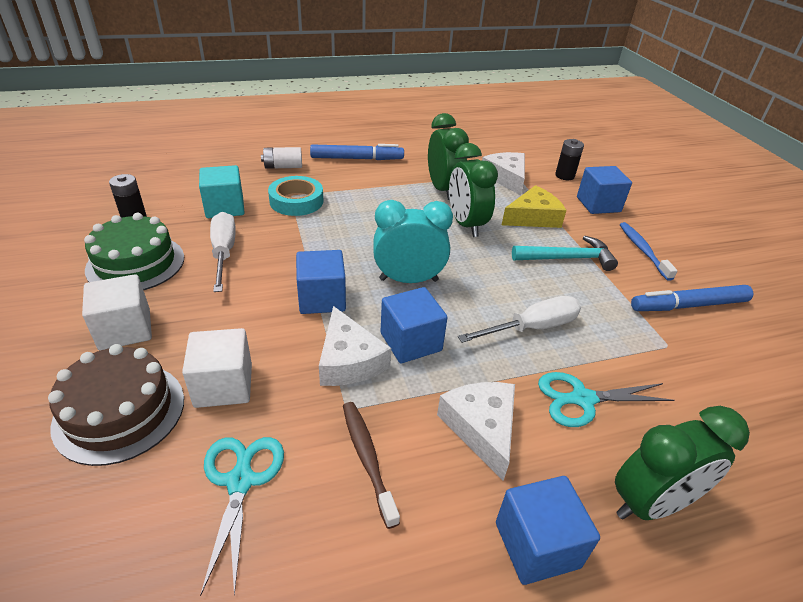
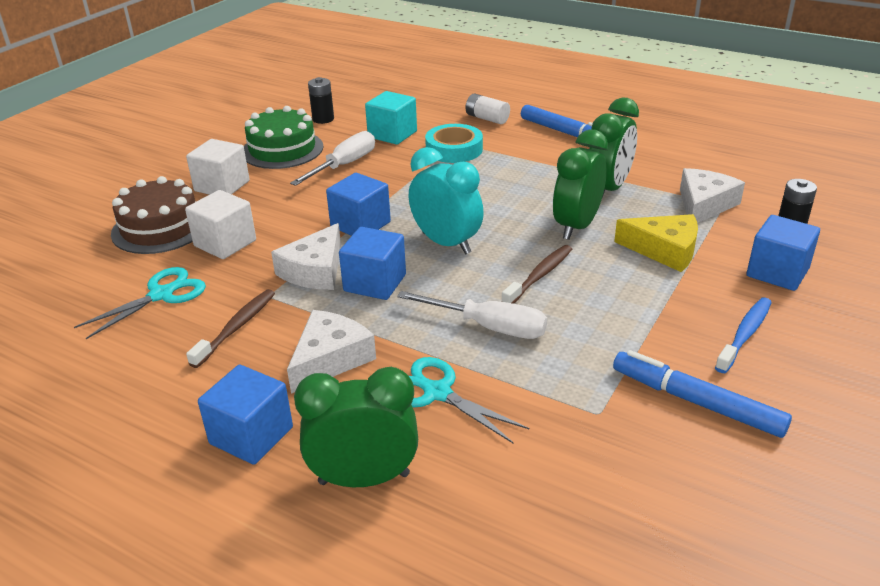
camera: 50 degrees right, 5 degrees down
turquoise hammer [512,236,618,271] -> none
green clock [615,406,750,520] -> green clock turned 150 degrees clockwise [294,367,418,487]
none -> brown toothbrush [501,245,572,304]

